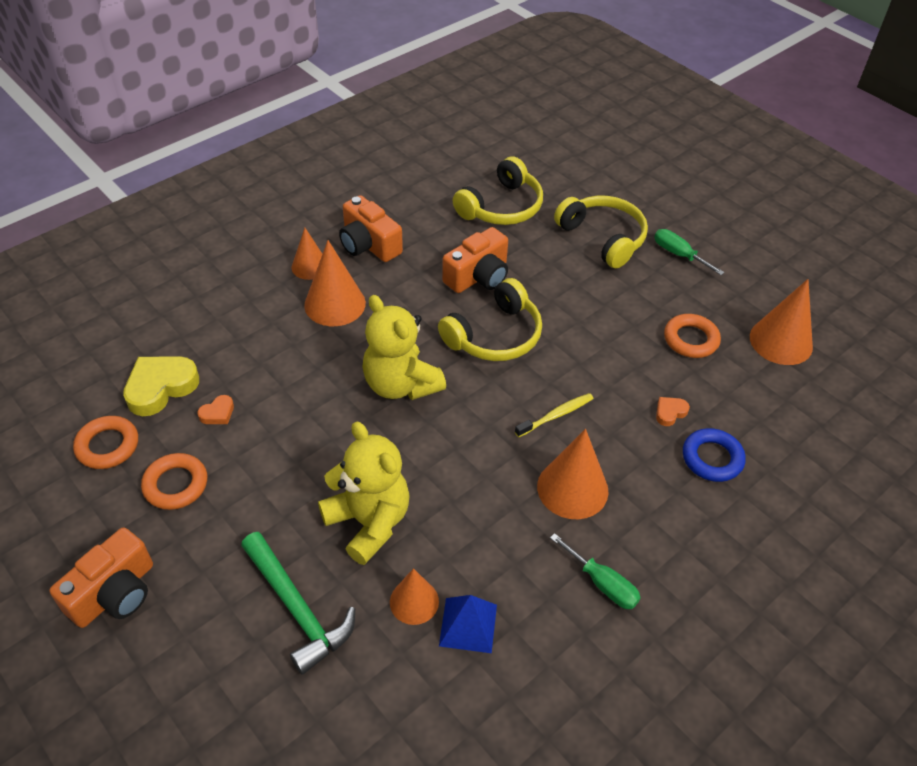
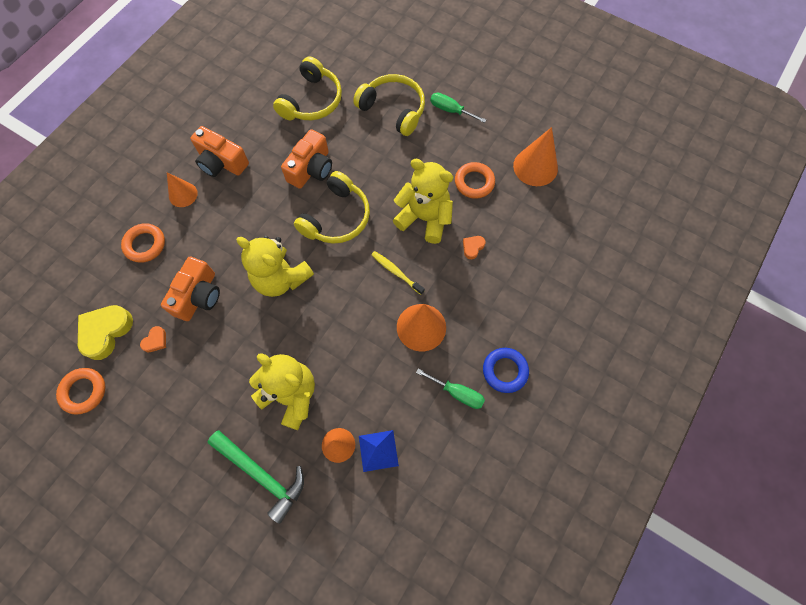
camera: 15 degrees left, 20 degrees up
orange camera [49,527,153,628] -> orange camera moved to [161,257,220,321]
orange ring [141,453,207,510] -> orange ring moved to [121,223,165,263]
orange cone [304,240,366,326] -> none
yellow toothbrush [515,393,593,437] -> yellow toothbrush turned 90 degrees counterclockwise [371,251,425,295]
blue ring [683,428,746,482] -> blue ring moved to [483,348,529,393]
none -> yellow teddy bear [393,159,453,244]

